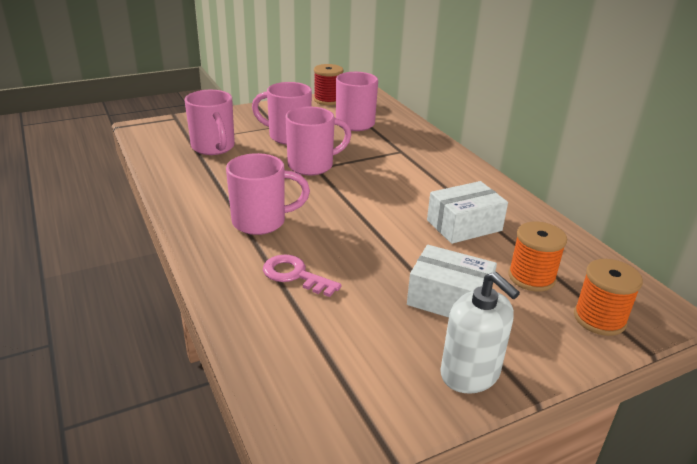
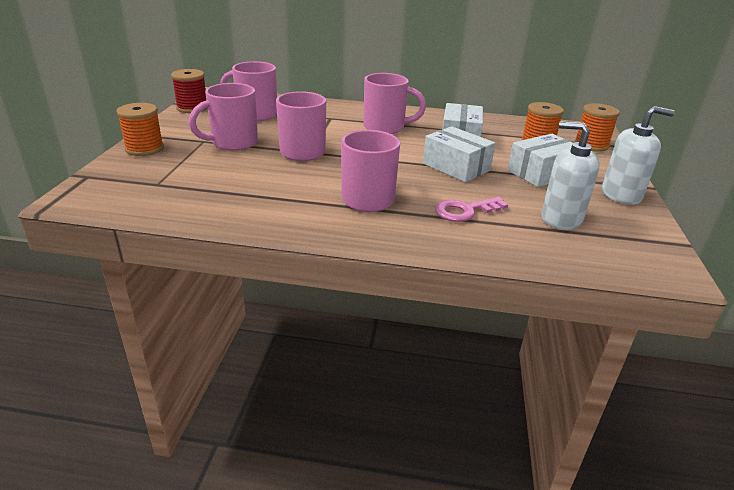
camera: 55 degrees left, 0 degrees up
pink mug [185,90,235,155] -> pink mug moved to [363,73,426,134]
none -> orange spool [116,103,164,156]
none -> white box [423,126,495,182]
none -> white soap dispenser [541,122,600,230]

